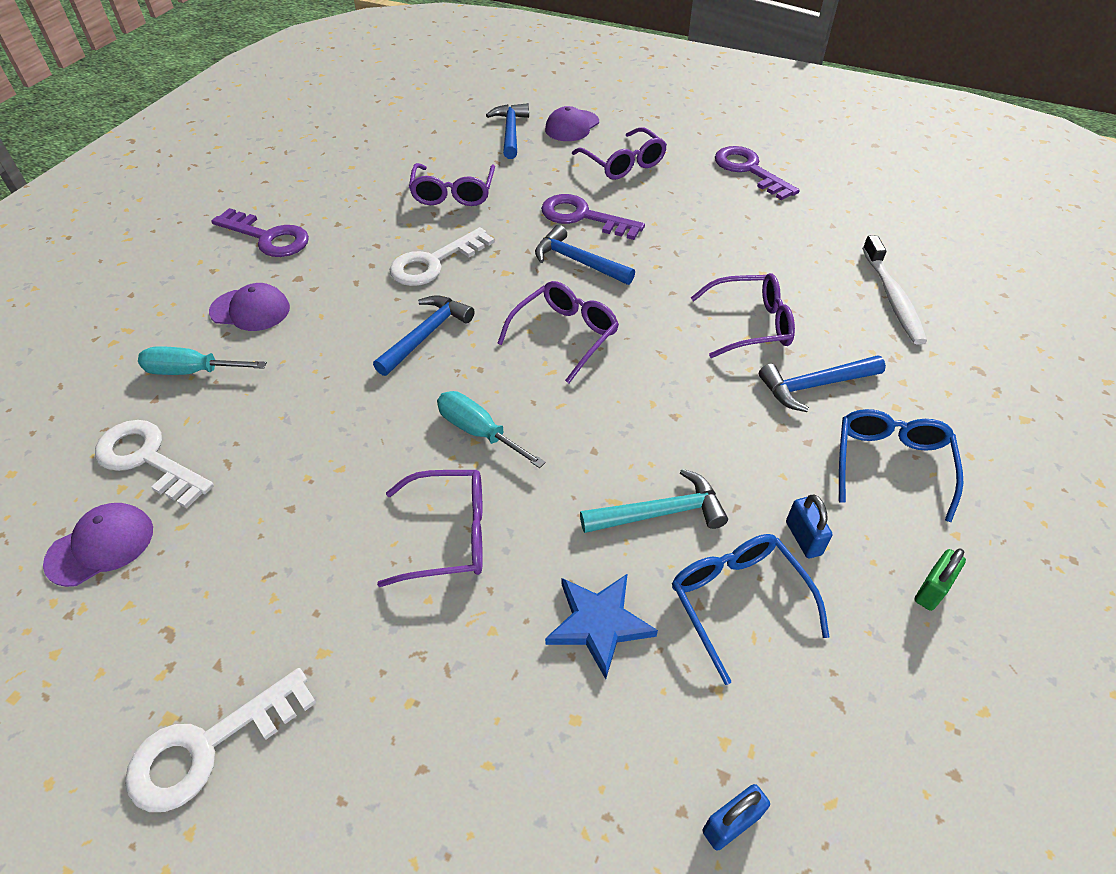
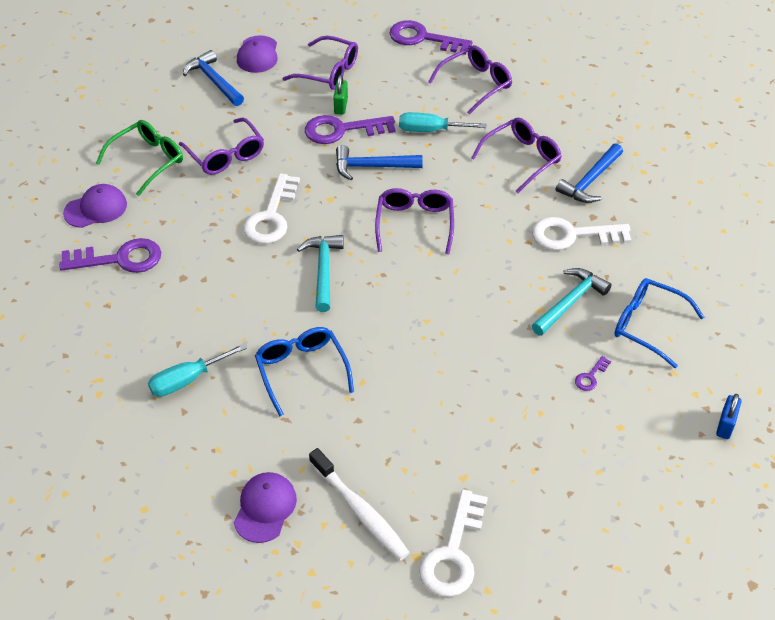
camera: 35 degrees left, 0 degrees up
white key [95,420,214,509] -> white key moved to [532,217,631,250]
purple cap [209,283,290,331] -> purple cap moved to [63,184,127,228]
blue hammer [373,295,474,376] -> turquoise hammer [297,235,344,312]
purple glasses [377,470,483,587] -> purple glasses moved to [428,45,512,115]
turquoise screwdriver [437,391,546,468] -> turquoise screwdriver moved to [399,112,486,132]
blue star [545,573,658,679] -> purple key [575,356,611,391]
blue padlock [786,495,833,558] -> none
blue glasses [839,409,963,522] -> blue glasses moved to [255,327,354,416]
white toothbrush [862,235,927,345] -> white toothbrush moved to [309,448,410,560]
green padlock [914,549,966,611] -> green padlock moved to [333,75,348,115]
none -> green glasses [96,120,183,196]

